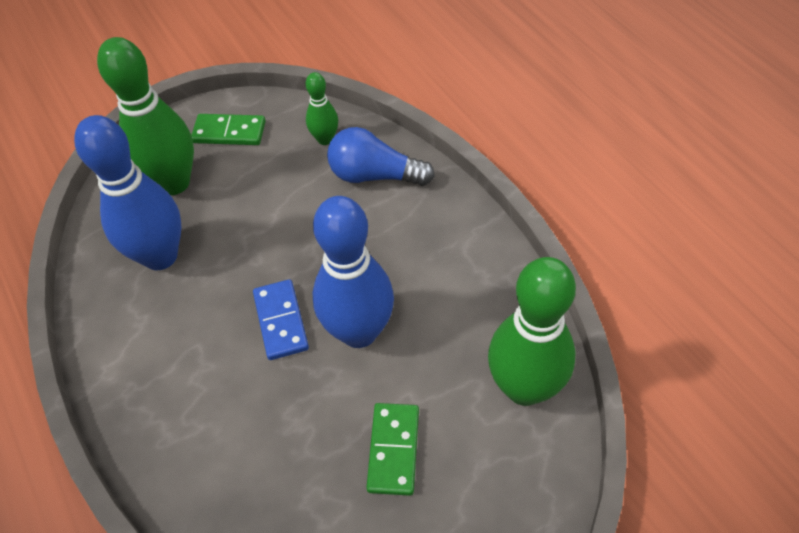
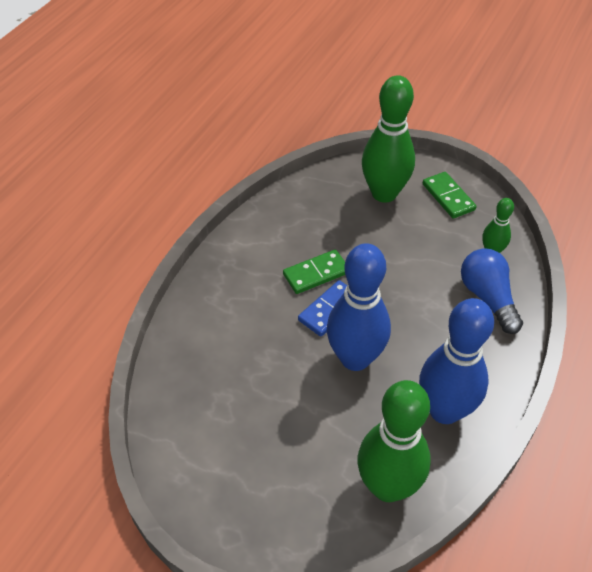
camera: 55 degrees right, 5 degrees down
blue bowling pin [74,115,181,270] -> blue bowling pin moved to [419,298,494,424]
green domino [366,403,419,496] -> green domino moved to [283,250,345,294]

